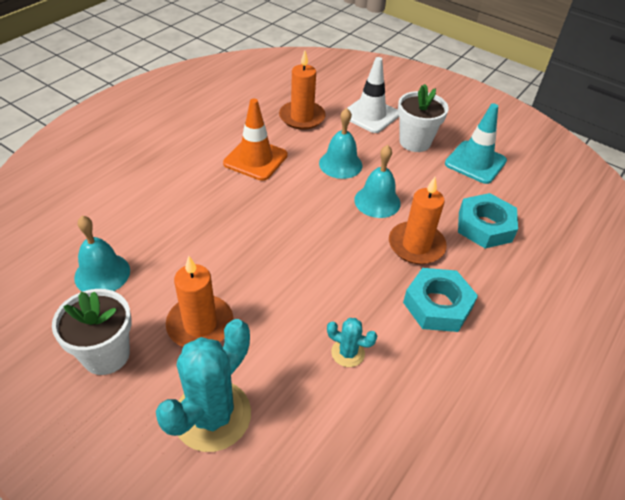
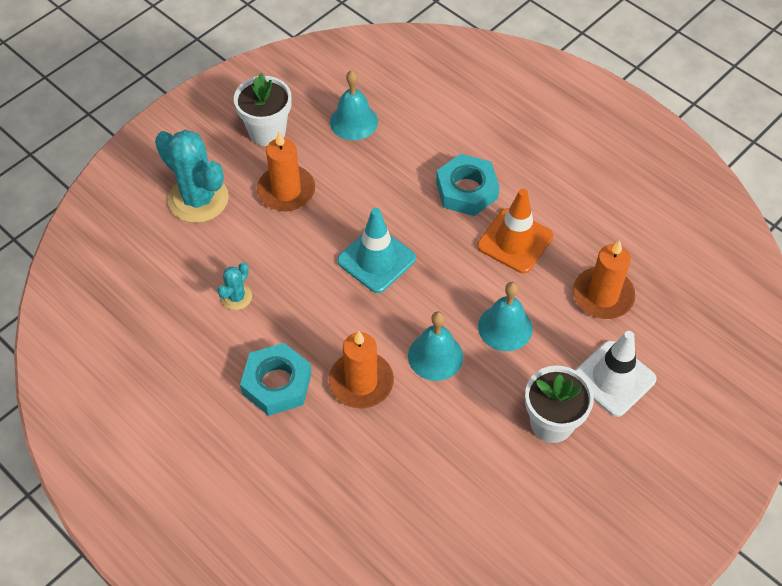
camera: 100 degrees right, 10 degrees up
turquoise traffic cone [445,103,507,184] -> turquoise traffic cone moved to [337,208,416,293]
turquoise nut [458,193,518,249] -> turquoise nut moved to [436,154,499,216]

